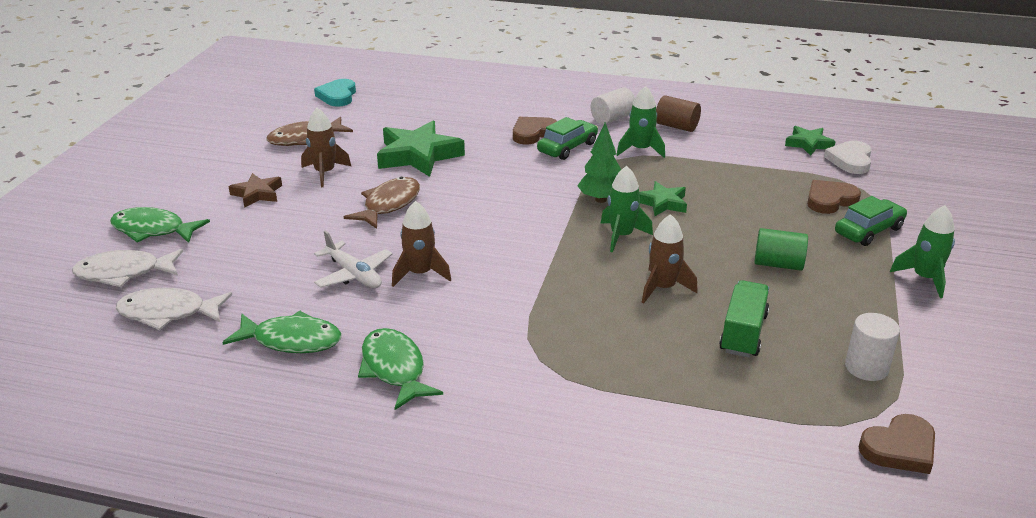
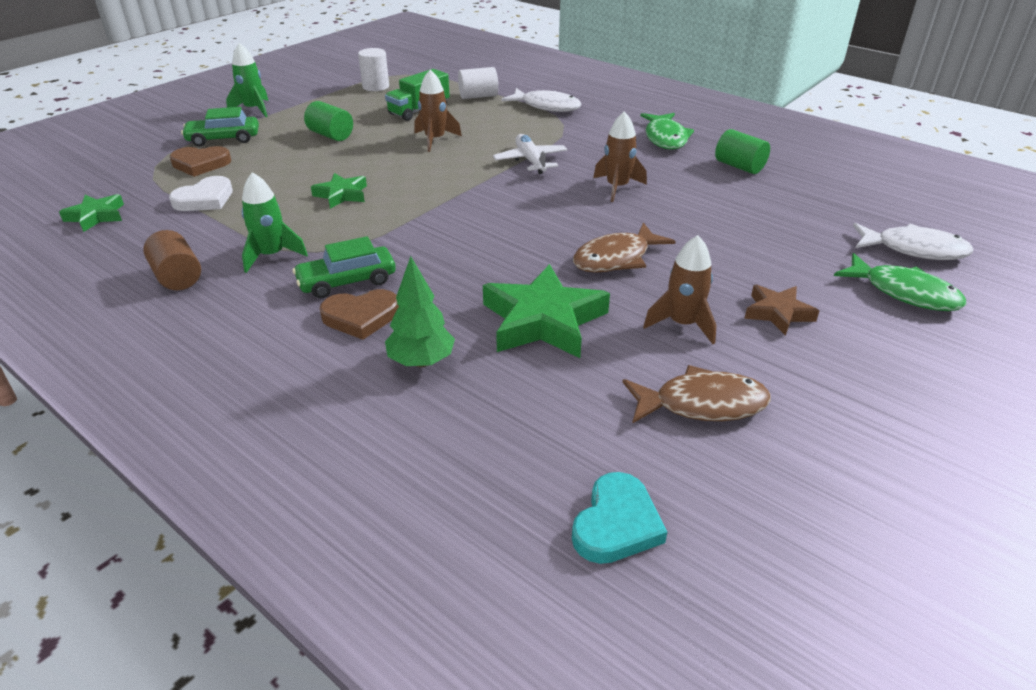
camera: 155 degrees left, 5 degrees up
white fish [116,288,232,330] -> white fish moved to [501,88,581,112]
green fish [222,310,342,353] -> green cylinder [715,129,770,174]
white plane [314,230,392,288] -> white plane moved to [493,134,568,174]
green tree [577,123,621,203] -> green tree moved to [385,256,455,367]
white cylinder [591,87,635,125] -> white cylinder moved to [458,67,498,99]
green rocket [601,166,653,252] -> none
white heart [824,141,872,174] -> white heart moved to [169,176,233,211]
brown heart [858,414,935,474] -> none

